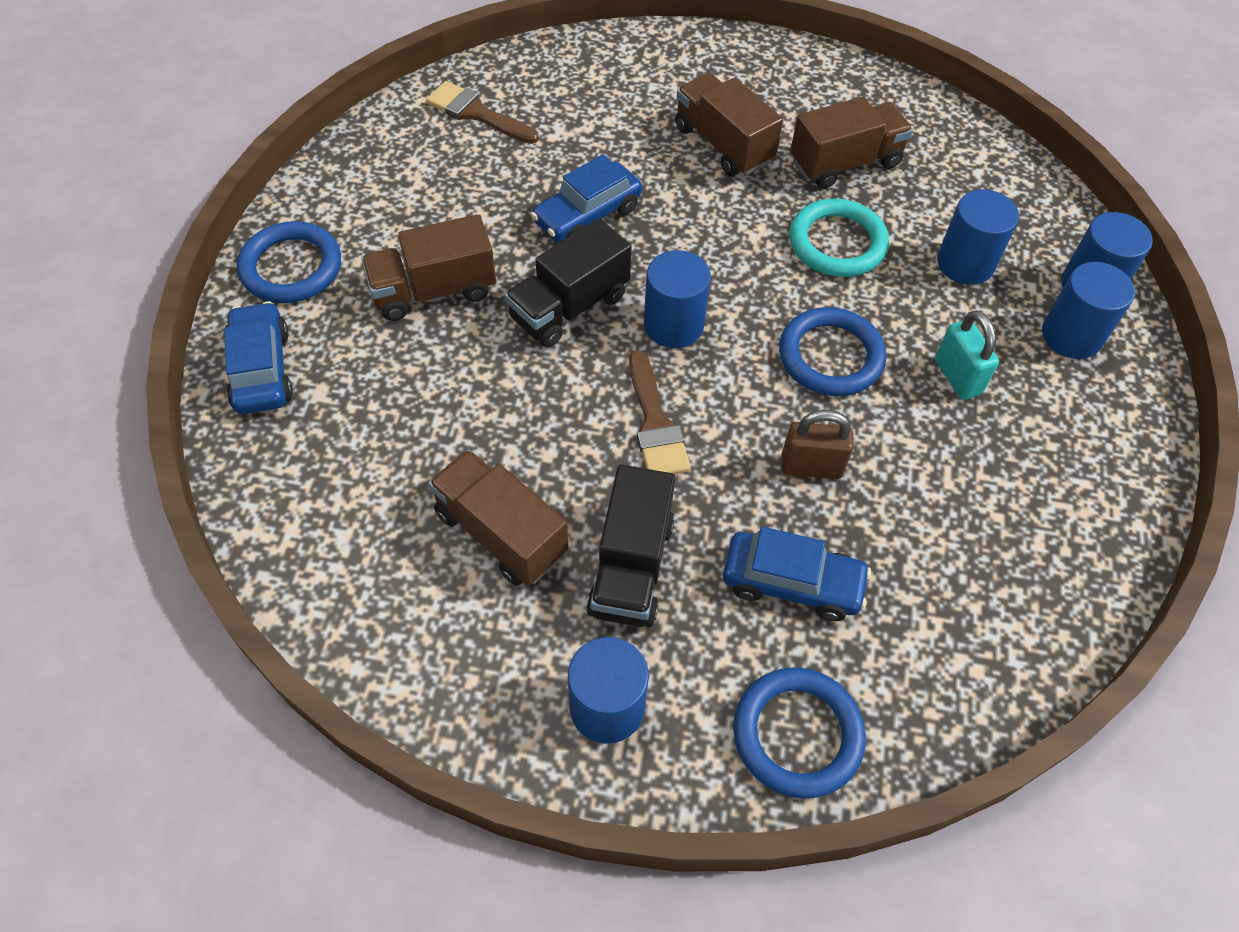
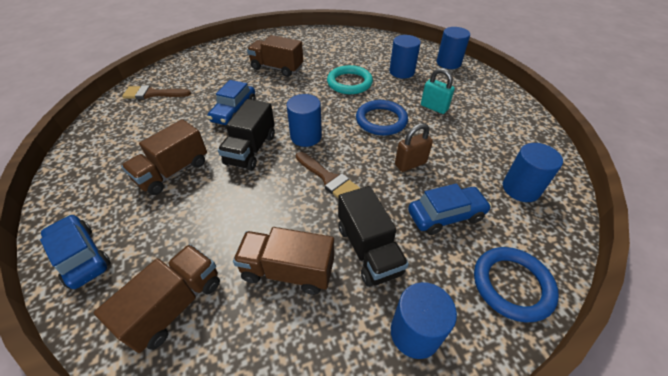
camera: 30 degrees left, 10 degrees down
blue ring [237,221,341,303] -> none
brown truck [790,96,913,189] -> brown truck moved to [94,244,220,353]
blue cylinder [1042,262,1135,359] -> blue cylinder moved to [503,143,563,202]

